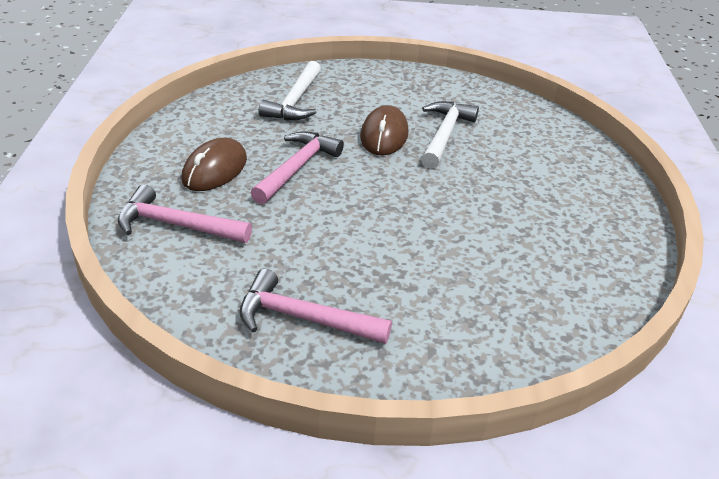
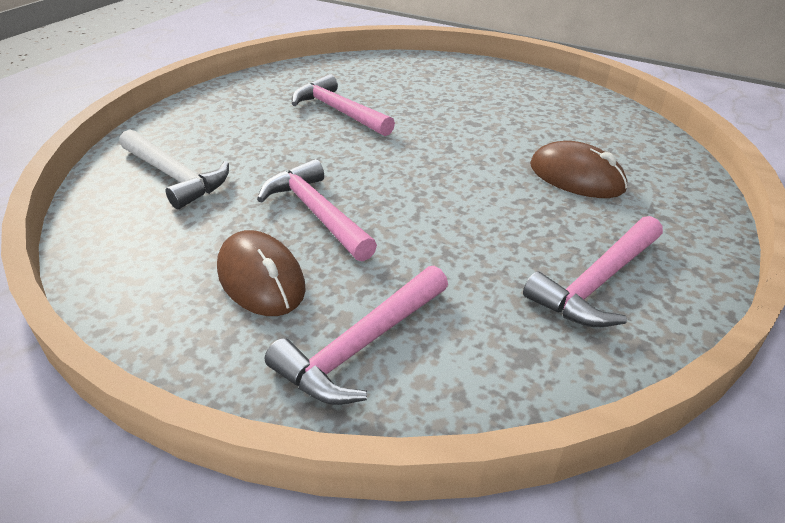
camera: 60 degrees left, 0 degrees up
brown mouse [360,105,408,155] -> brown mouse moved to [530,141,627,198]
white hammer [422,101,479,168] -> pink hammer [292,74,395,136]

